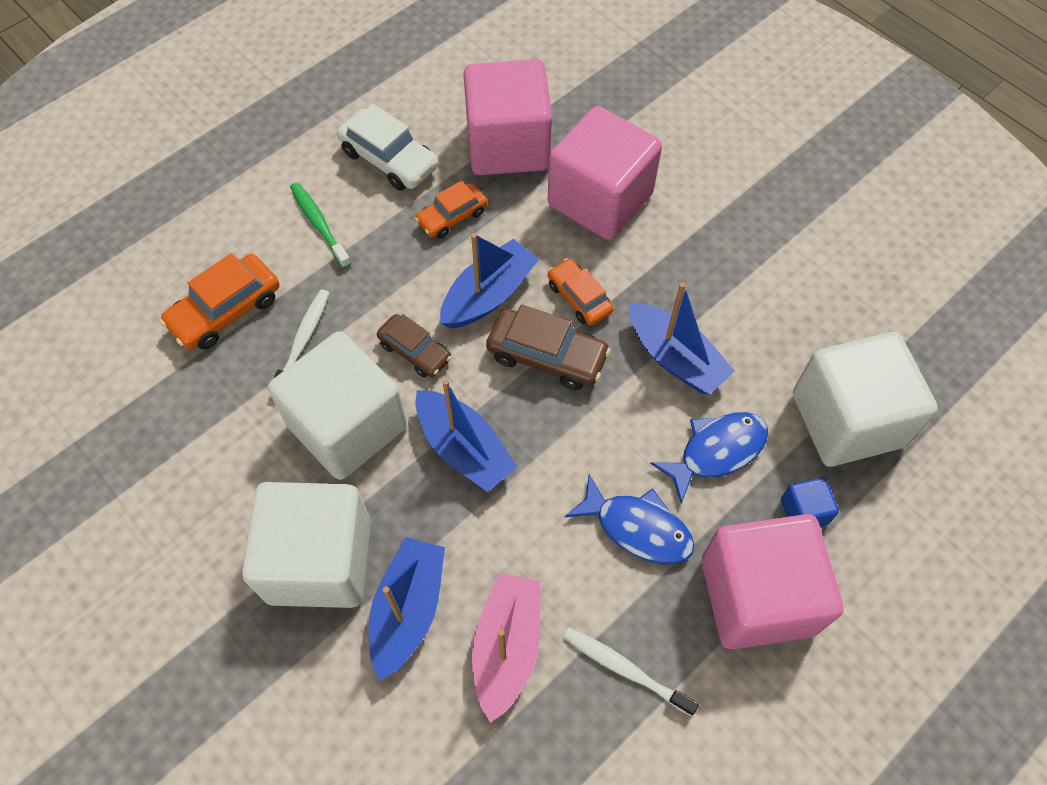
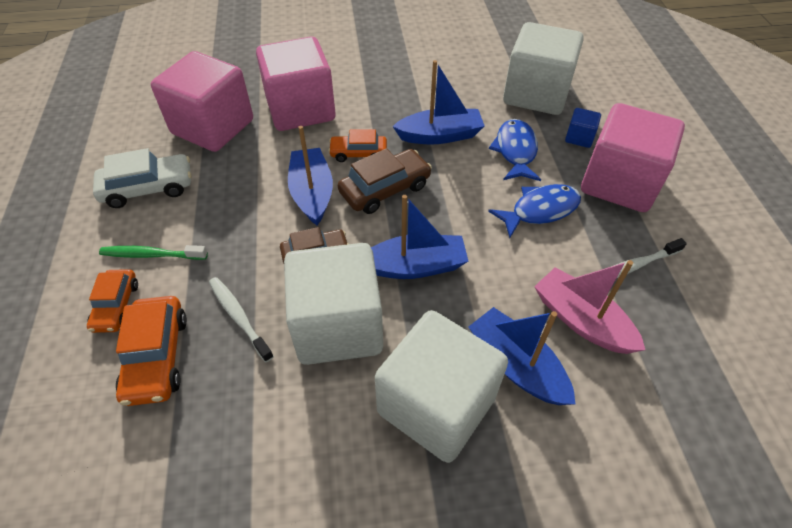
camera: 55 degrees left, 10 degrees down
orange car [415,180,487,239] -> orange car moved to [87,269,138,333]

